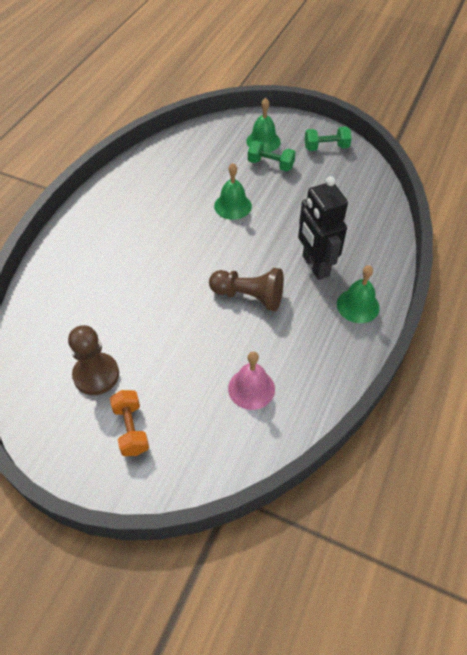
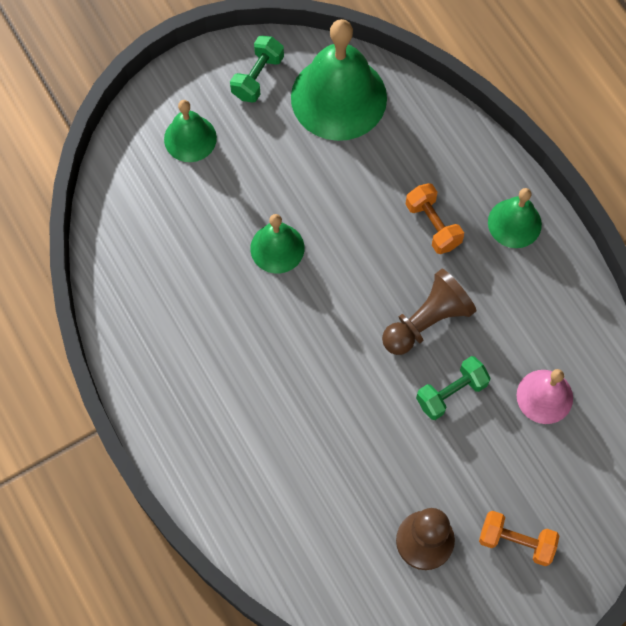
camera: 55 degrees left, 15 degrees up
green dumbbell [248,141,296,171] -> green dumbbell moved to [416,356,491,420]
black robot [298,176,348,280] -> orange dumbbell [405,183,464,254]
none -> green bell [291,19,387,141]

